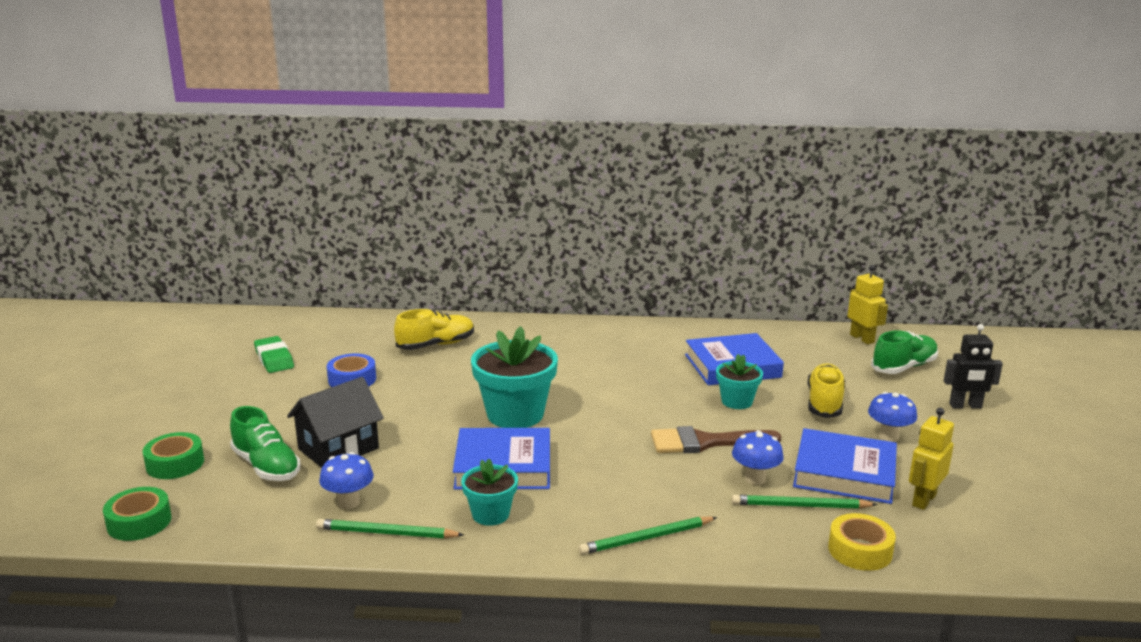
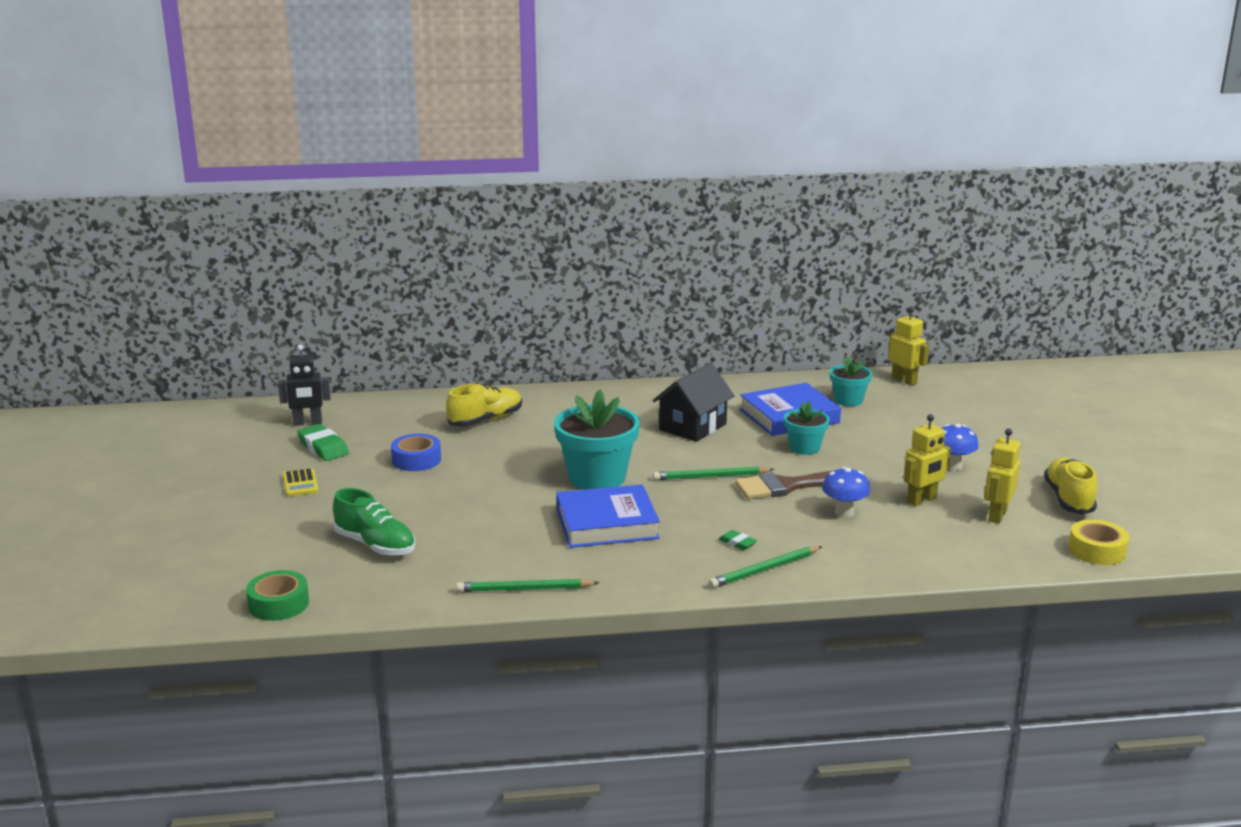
camera: 10 degrees left, 0 degrees up
green tape [143,432,204,479] -> none
black house [287,377,384,468] -> black house moved to [653,363,735,442]
blue mushroom [319,452,374,509] -> none
turquoise flower pot [461,459,518,526] -> turquoise flower pot moved to [830,357,872,406]
green pencil [732,495,878,509] -> green pencil moved to [653,466,774,480]
blue book [793,428,897,504] -> yellow robot [904,414,951,506]
yellow shoe [807,363,845,418] -> yellow shoe moved to [1044,458,1097,515]
yellow tape [828,513,896,571] -> yellow tape moved to [1068,520,1129,565]
green shoe [871,331,938,374] -> none
black robot [944,324,1003,409] -> black robot moved to [278,345,331,426]
none -> yellow calculator [283,468,319,497]
none -> green eraser [719,530,757,550]

